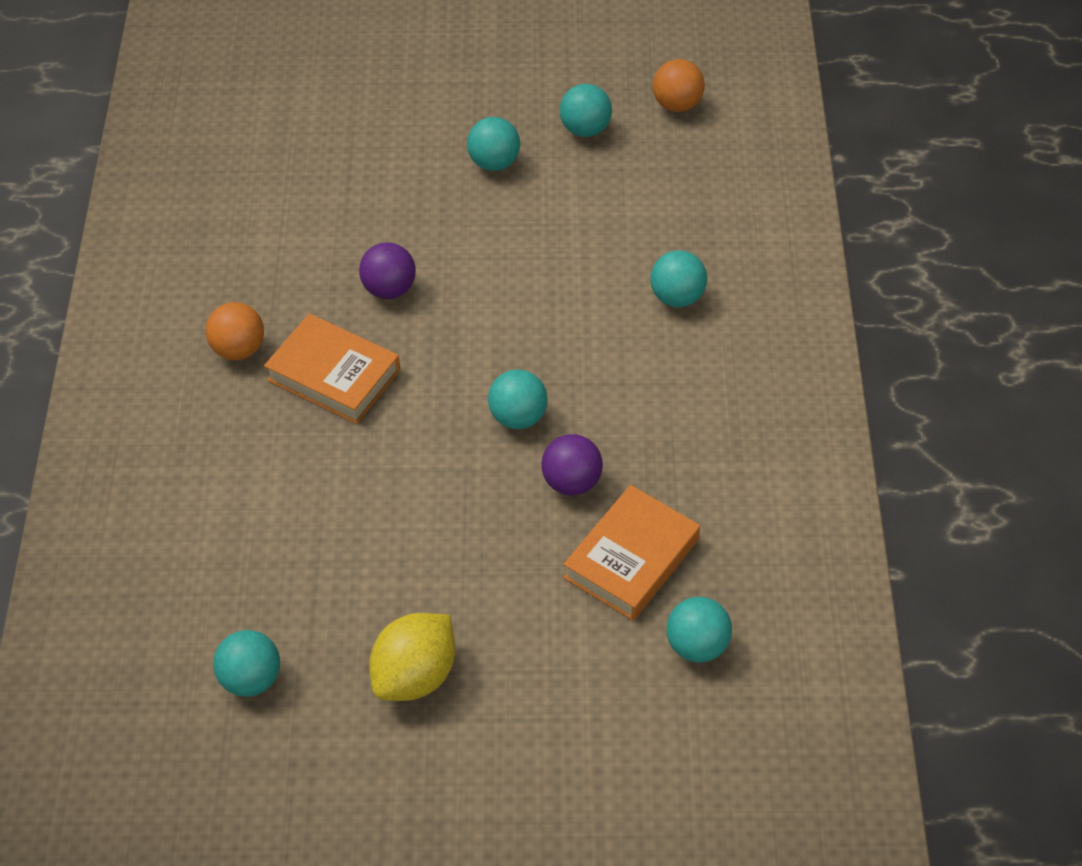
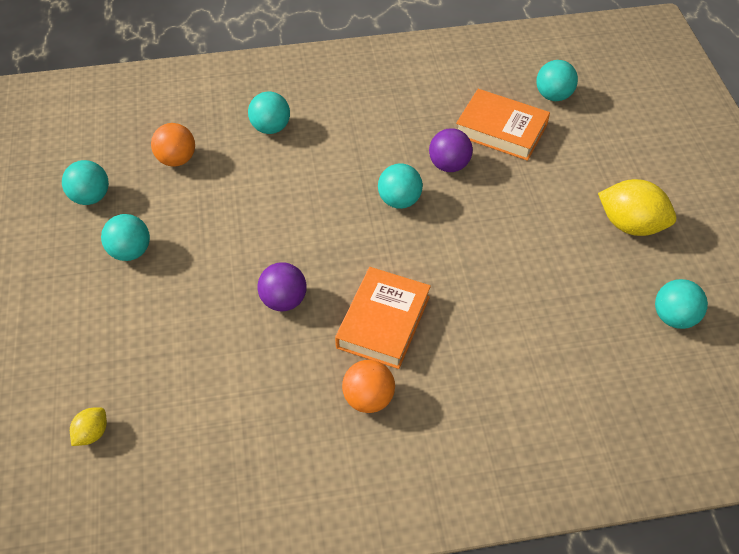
camera: 100 degrees left, 0 degrees up
orange ball [653,59,705,112] -> orange ball moved to [151,123,195,167]
none -> yellow lemon [70,407,107,446]

